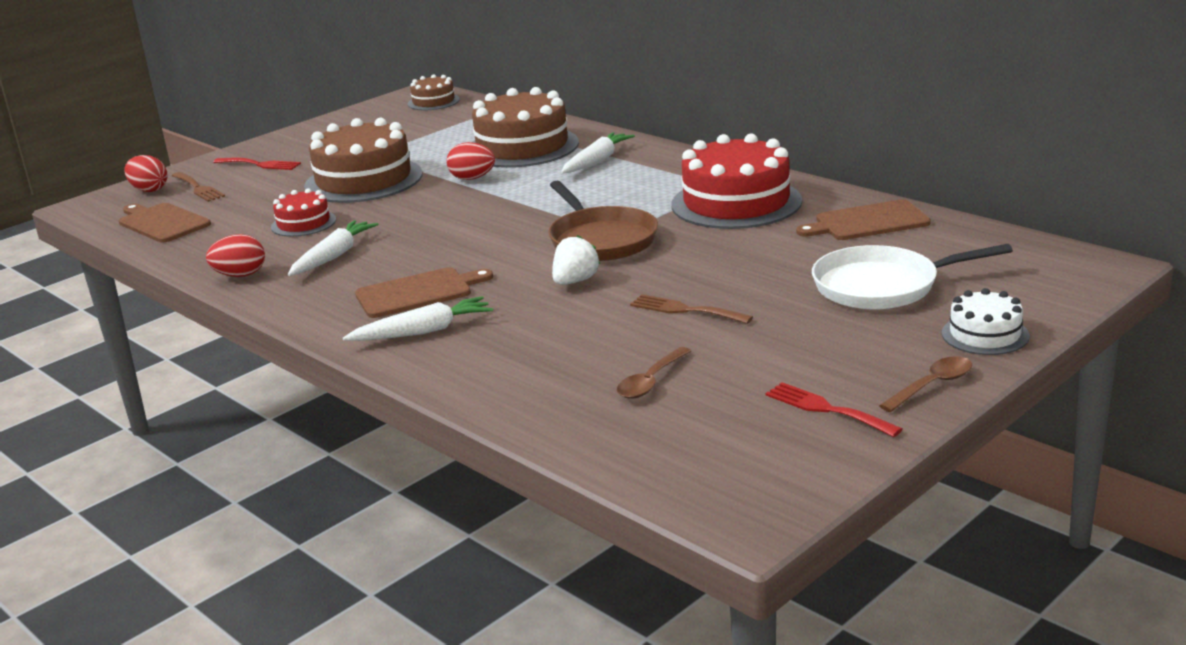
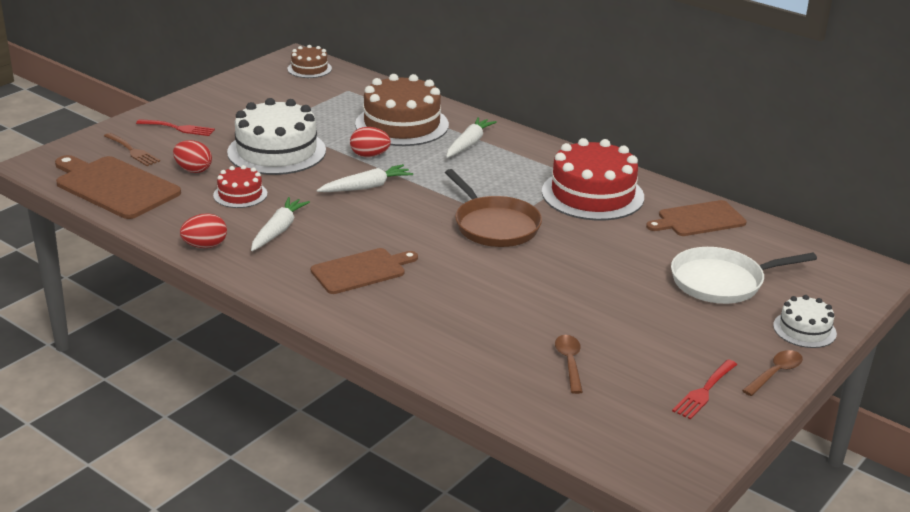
camera: 10 degrees left, 5 degrees up
brown cutting board [119,203,211,243] -> brown cutting board [55,155,181,219], size x1.50
red egg [124,155,168,192] -> red egg moved to [173,140,212,173]
brown cake [304,118,423,203] -> white cake [227,98,326,175]
white carrot [343,296,493,341] -> white carrot moved to [317,164,413,192]
white strawberry [552,235,600,285] -> none
brown spoon [617,347,691,399] -> brown spoon turned 150 degrees clockwise [555,335,583,394]
brown fork [630,294,753,324] -> none
red fork [765,382,902,437] -> red fork turned 90 degrees counterclockwise [672,359,737,420]

